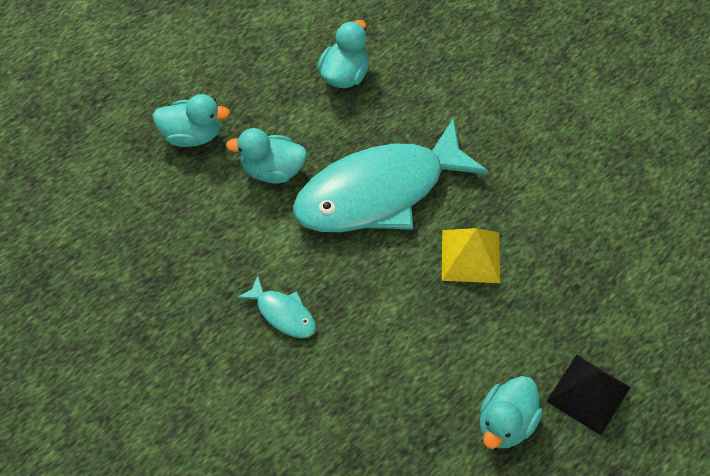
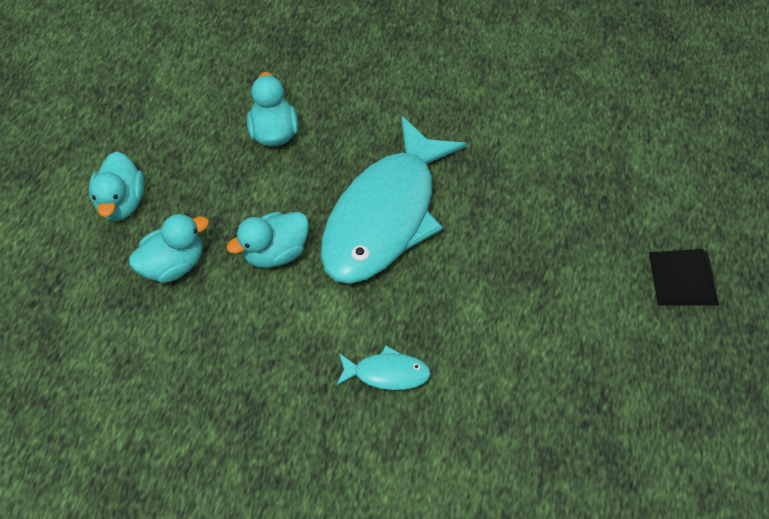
camera: 35 degrees left, 0 degrees up
yellow pyramid [442,228,500,283] -> none
turquoise duck [480,376,543,449] -> turquoise duck moved to [89,151,145,221]

